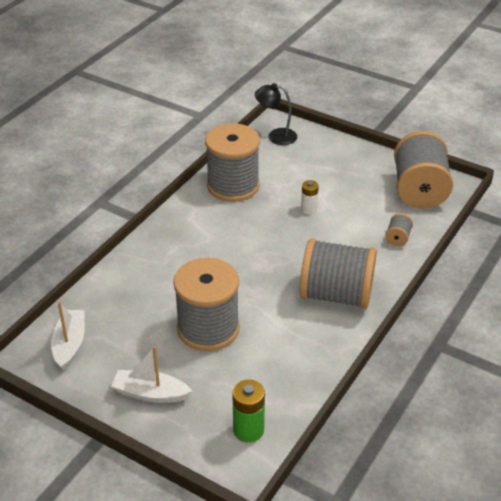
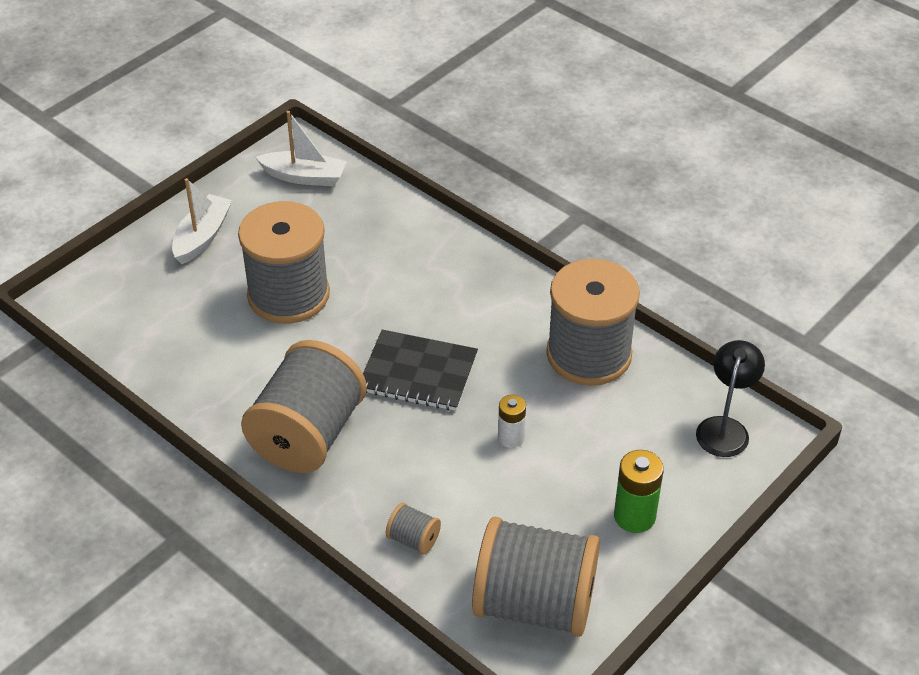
camera: 100 degrees right, 5 degrees up
green battery [232,380,265,443] -> green battery moved to [614,450,664,533]
none -> black notebook [363,330,478,411]

